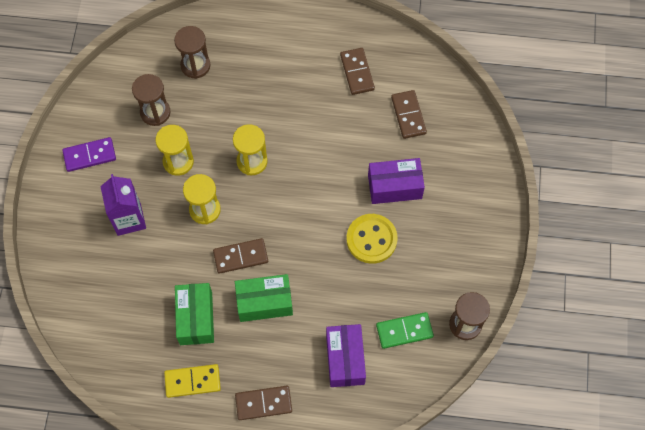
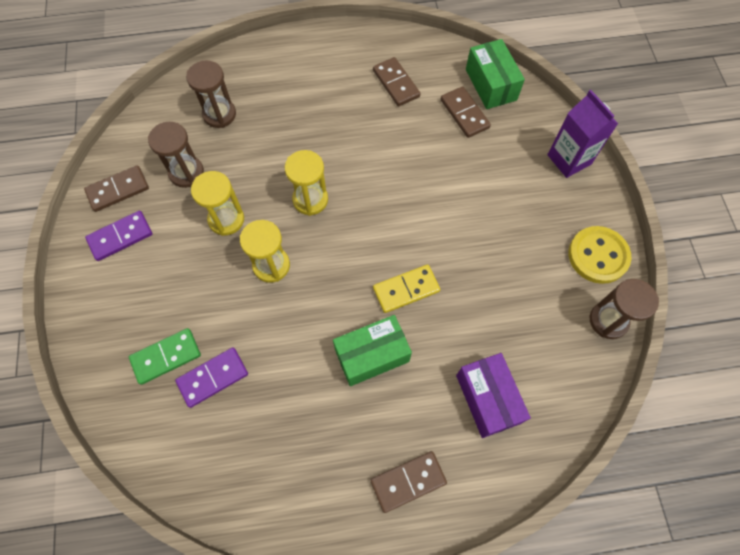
camera: 15 degrees left, 0 degrees up
purple carton [100,174,146,236] -> purple carton moved to [547,90,618,178]
yellow domino [164,364,221,398] -> yellow domino moved to [373,265,440,313]
green box [175,283,214,345] -> green box moved to [466,39,525,109]
brown domino [213,238,268,274] -> brown domino moved to [84,165,149,212]
yellow button [346,214,398,264] -> yellow button moved to [569,226,631,284]
purple box [368,158,425,204] -> none
green domino [376,312,434,349] -> green domino moved to [129,328,201,385]
none -> purple domino [175,347,248,408]

